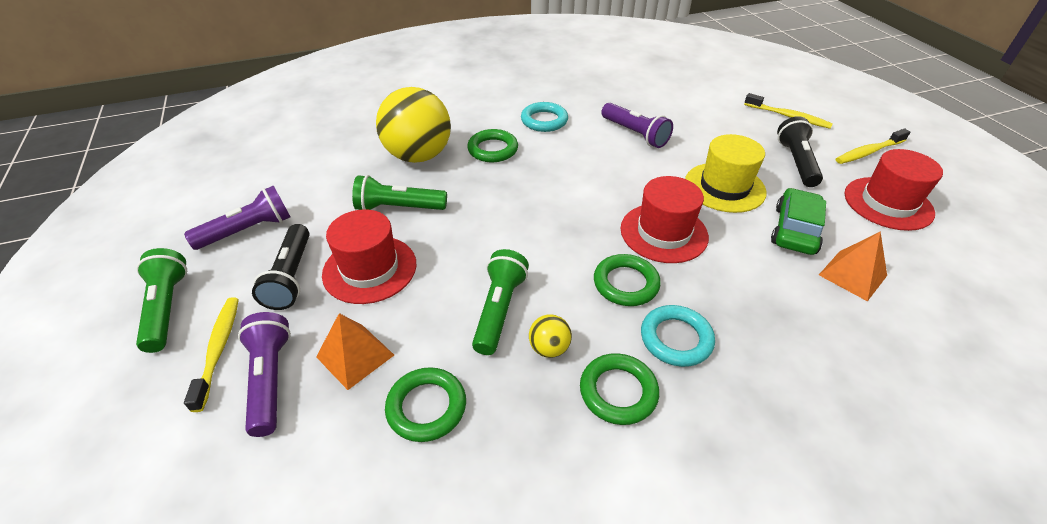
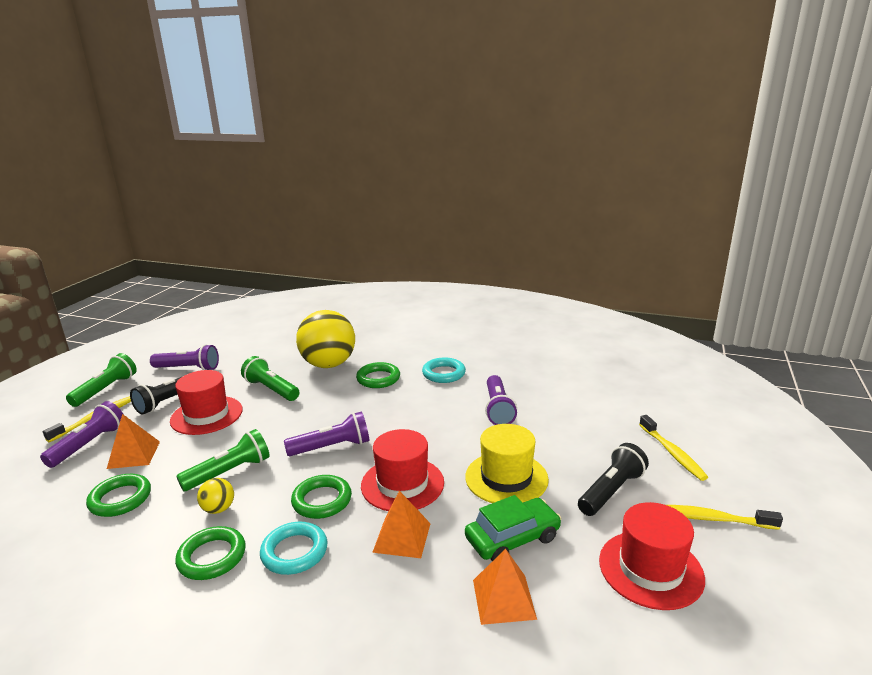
camera: 40 degrees right, 20 degrees down
none -> purple flashlight [284,411,369,456]
none -> orange pyramid [372,491,431,558]

